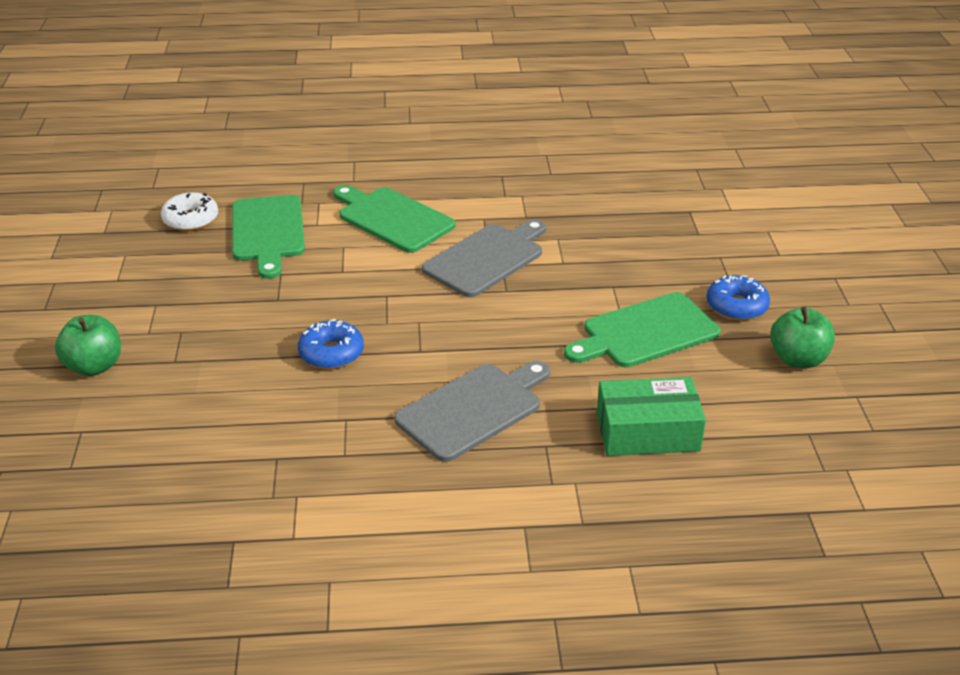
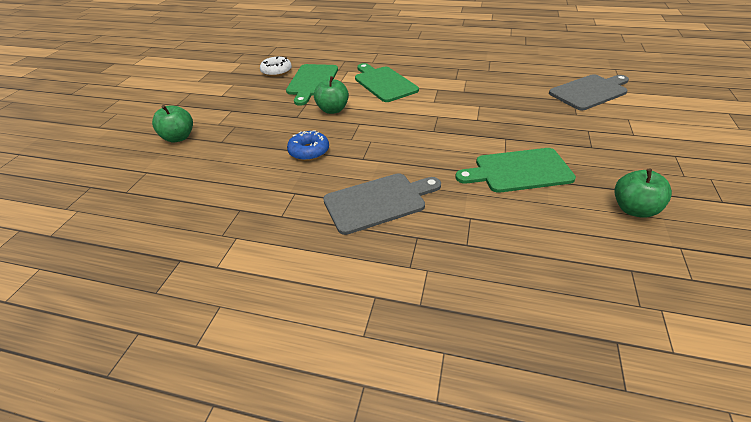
camera: 20 degrees right, 5 degrees up
grey cutting board [422,219,546,297] -> grey cutting board moved to [549,74,629,110]
green box [597,377,706,456] -> none
blue donut [706,275,770,321] -> none
none -> green apple [314,76,349,114]

